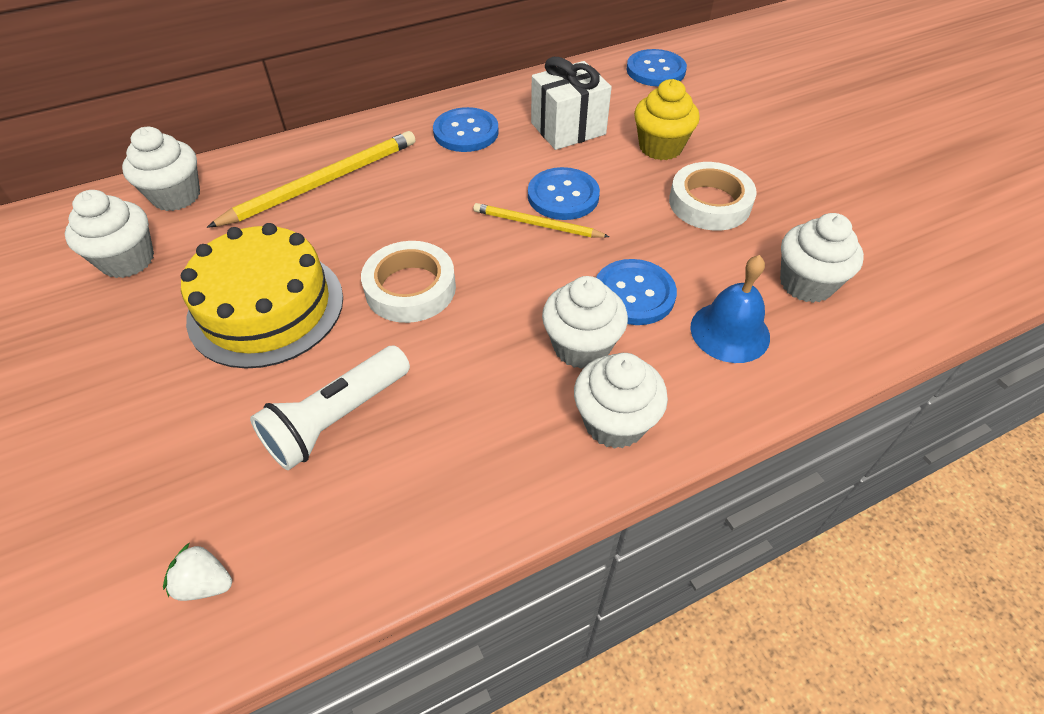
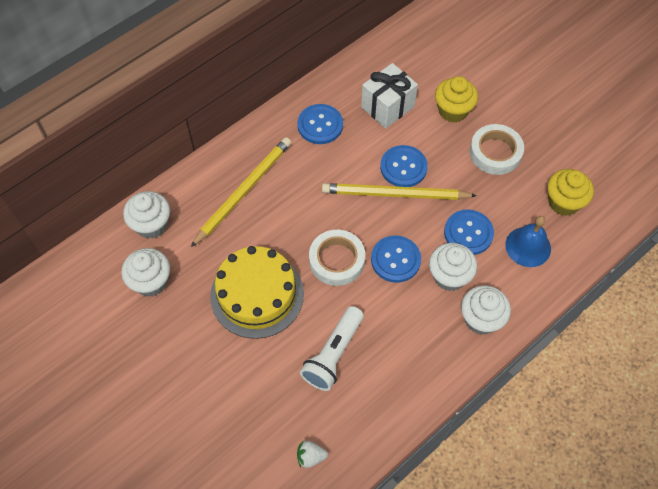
camera: 15 degrees left, 10 degrees up
yellow pencil [473,203,610,238] -> yellow pencil [322,183,477,200], size x1.70
blue button [626,49,687,87] -> blue button moved to [371,235,421,283]
white cupcake [780,213,864,303] -> yellow cupcake [547,169,594,216]

